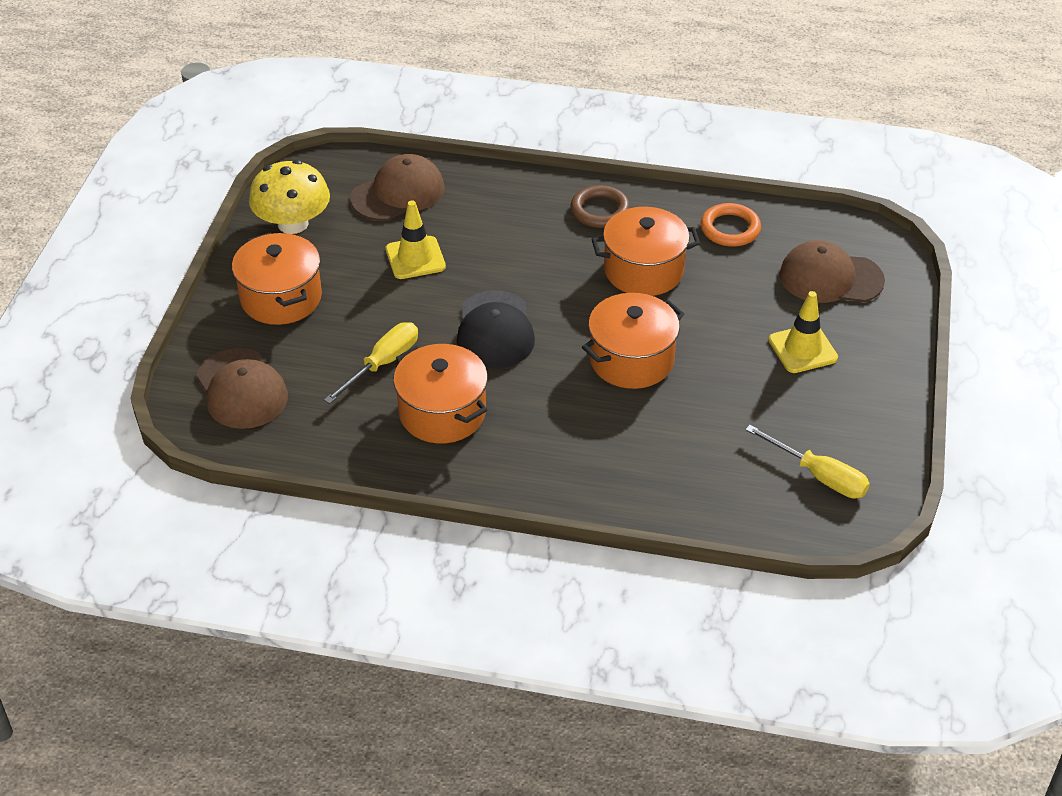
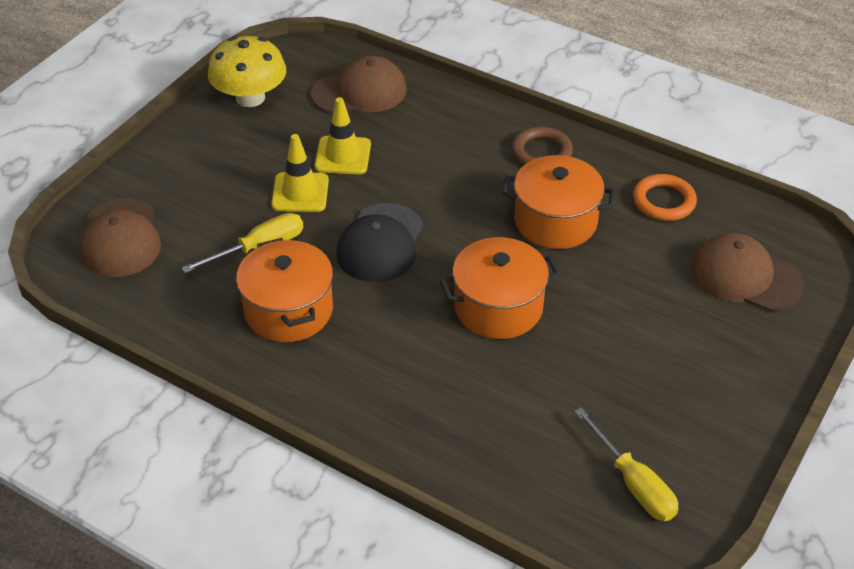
camera: 20 degrees right, 0 degrees up
orange pot [232,233,322,325] -> none
yellow traffic cone [769,291,838,373] -> yellow traffic cone moved to [271,134,329,212]

